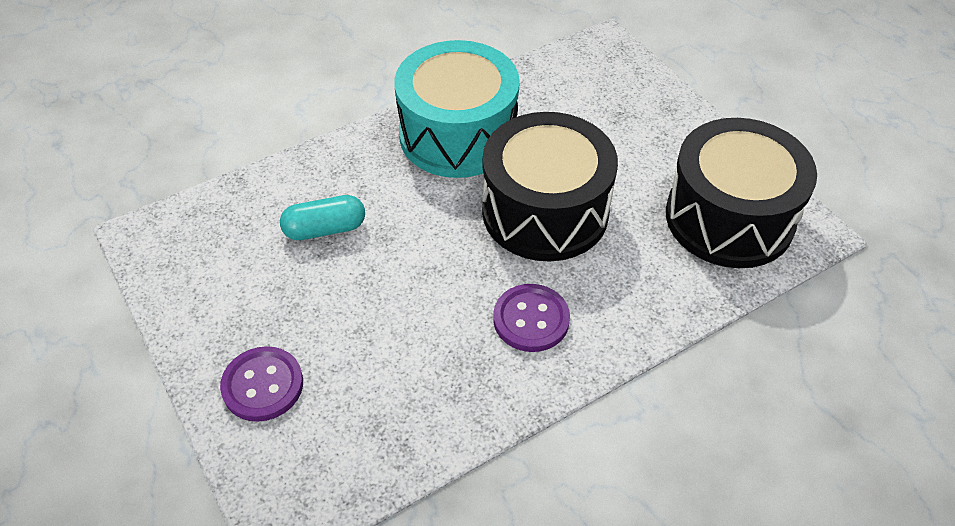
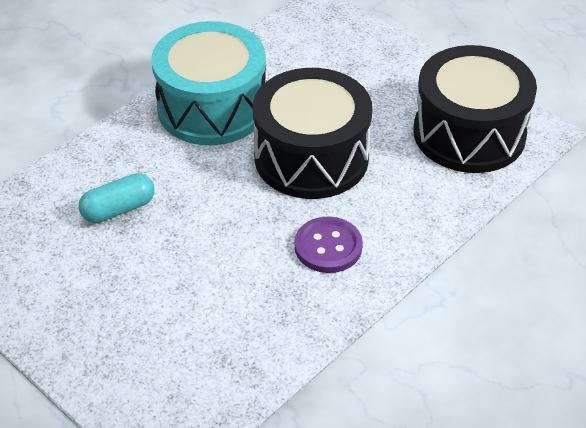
camera: 15 degrees left, 5 degrees down
purple button [220,346,303,422] -> none

